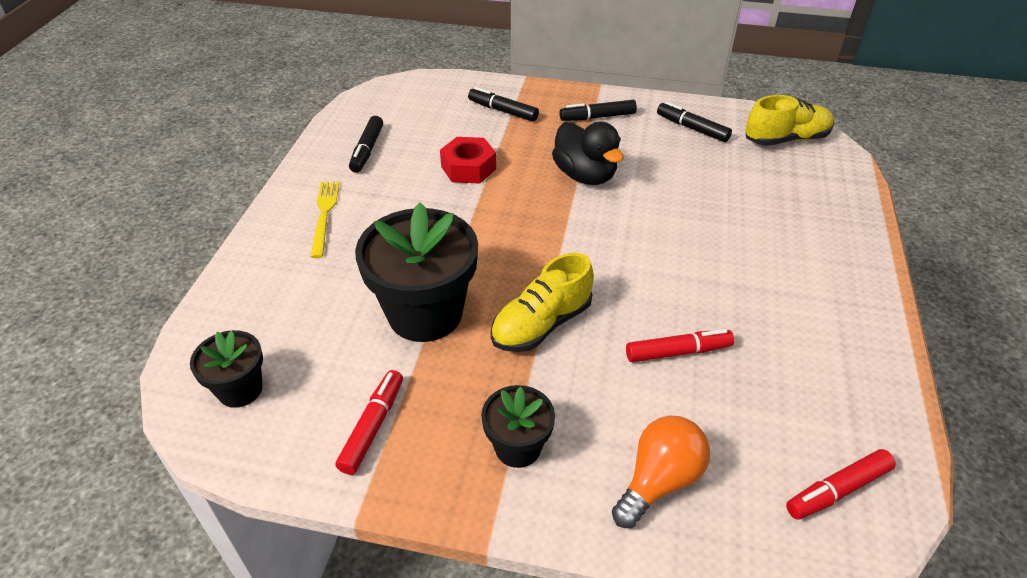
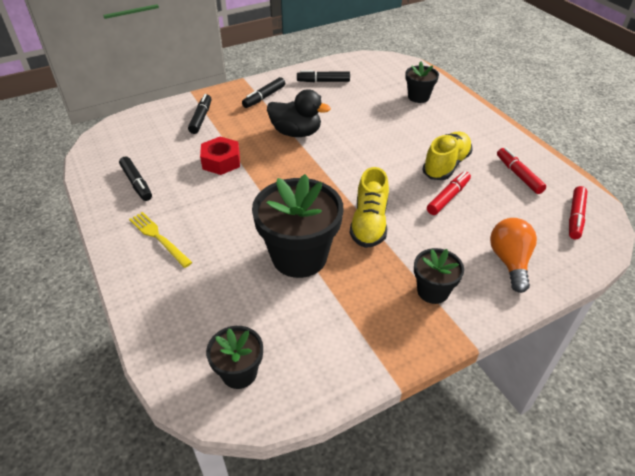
camera: 40 degrees left, 0 degrees up
red marker [335,370,403,475] -> red marker moved to [497,148,546,194]
black marker [468,87,539,122] -> black marker turned 105 degrees clockwise [188,94,211,134]
yellow shoe [745,95,834,146] -> yellow shoe moved to [422,132,473,180]
none -> black flower pot [405,61,439,103]

